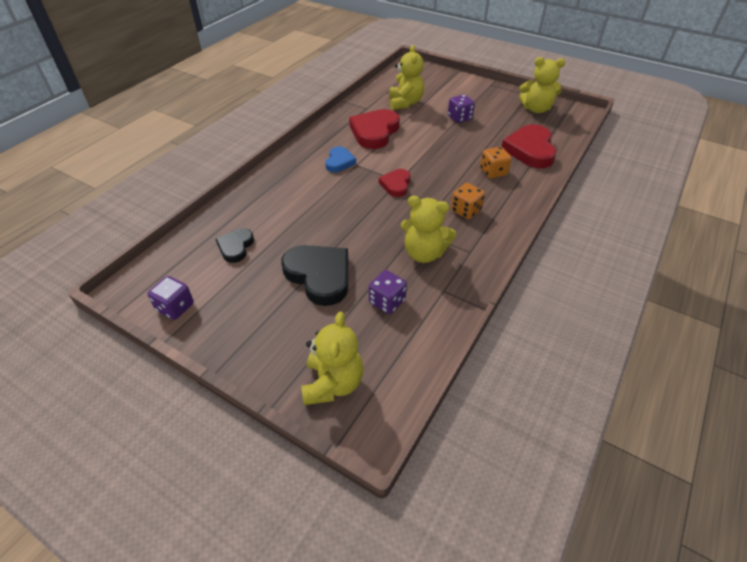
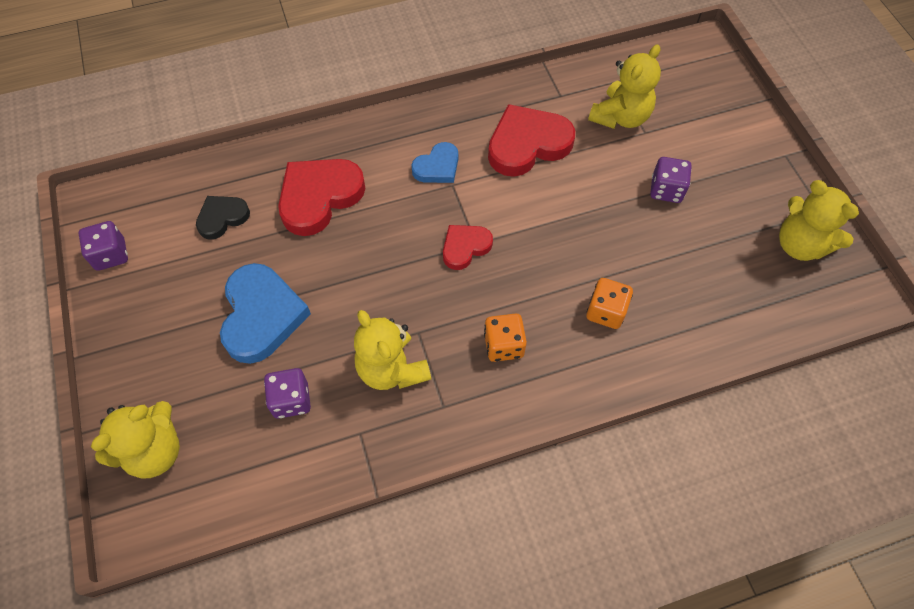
camera: 40 degrees right, 15 degrees up
black heart [281,245,348,306] -> blue heart [220,263,311,364]
red heart [501,124,556,168] -> red heart moved to [278,159,365,236]

